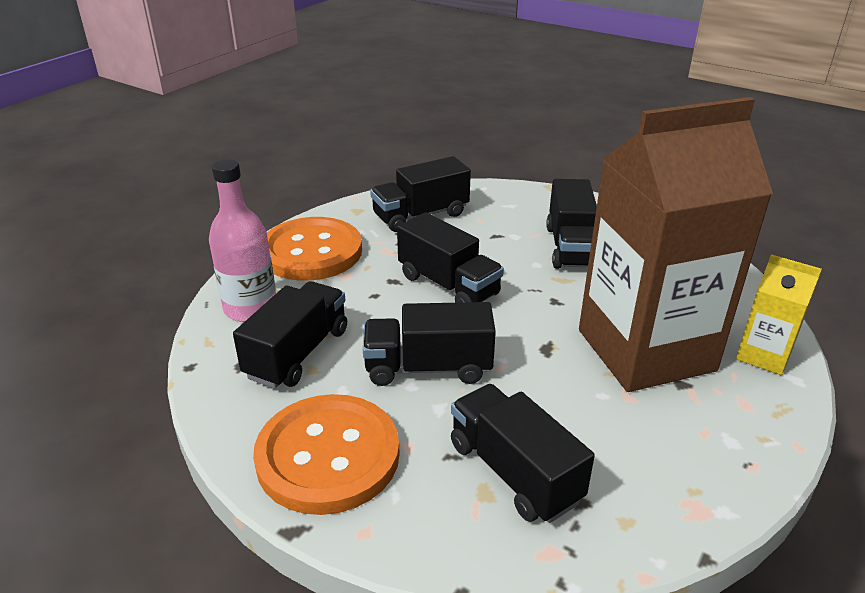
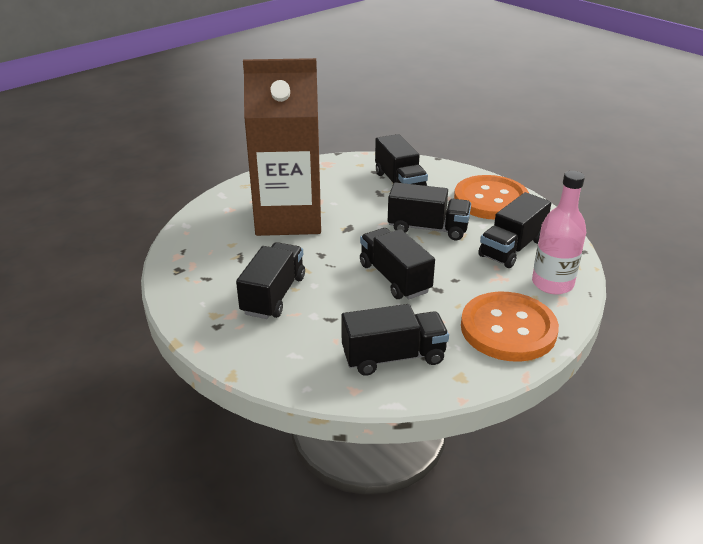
camera: 165 degrees left, 0 degrees up
yellow carton [736,254,822,375] -> none

